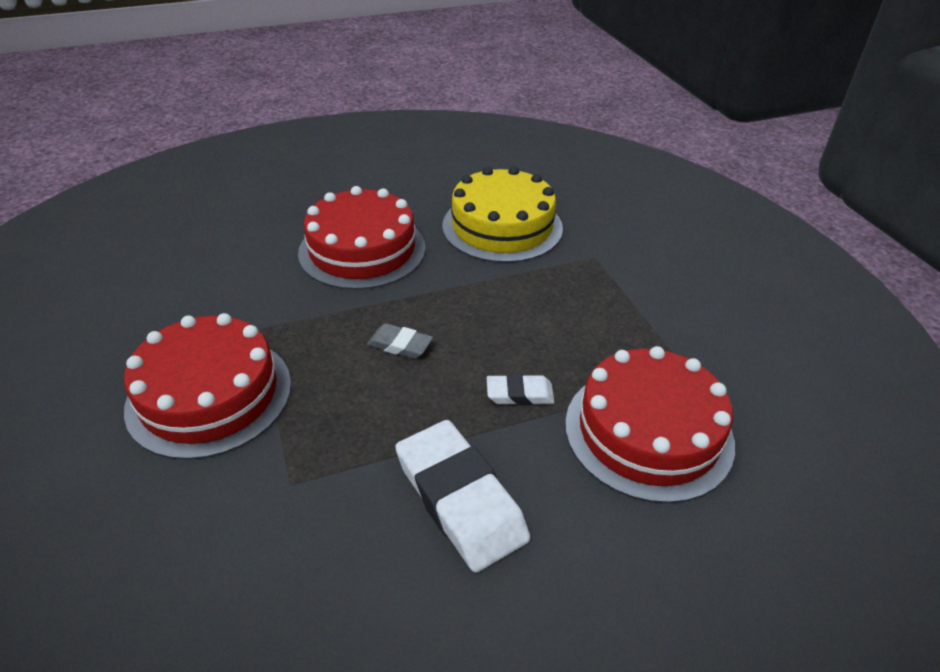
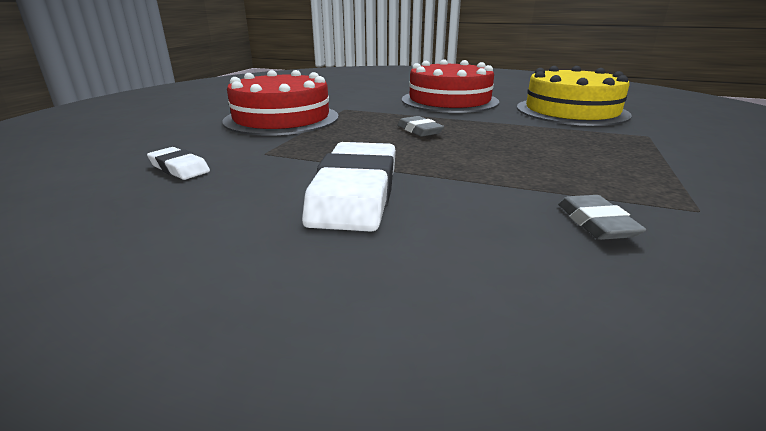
camera: 40 degrees right, 15 degrees down
white eraser [487,374,554,405] -> white eraser moved to [147,147,210,180]
red cake [565,346,735,503] -> grey eraser [558,195,646,240]

